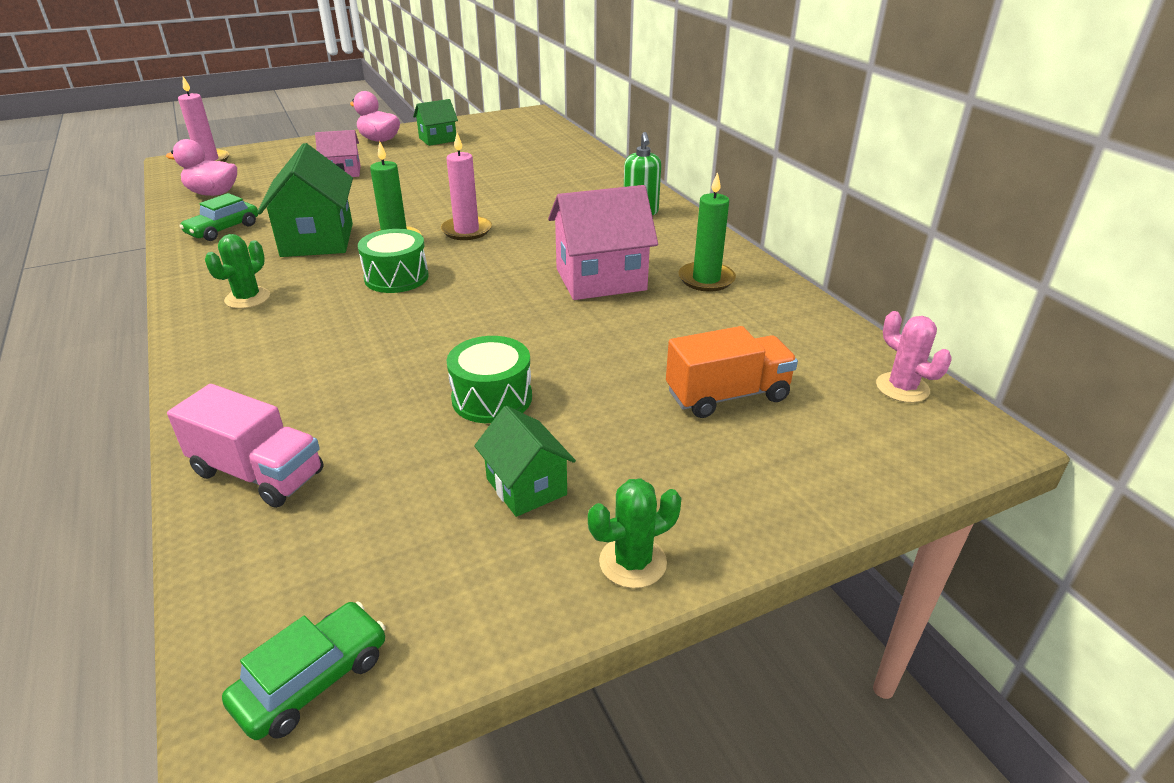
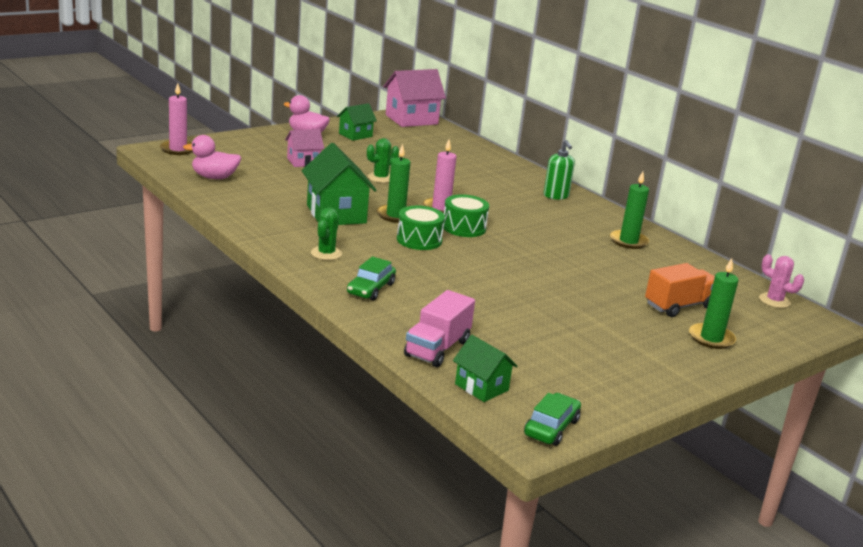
camera: 15 degrees left, 10 degrees down
pink truck [167,384,324,508] -> pink truck turned 105 degrees clockwise [404,290,475,367]
green car [179,193,258,241] -> green car moved to [347,256,396,300]
green drum [447,336,532,423] -> green drum moved to [443,194,489,237]
green house [474,406,576,517] -> green house moved to [453,335,518,402]
pink house [548,185,658,300] -> pink house moved to [383,69,446,127]
green cactus [588,479,682,588] -> green cactus moved to [367,138,399,183]
none -> green candle [689,258,739,349]

